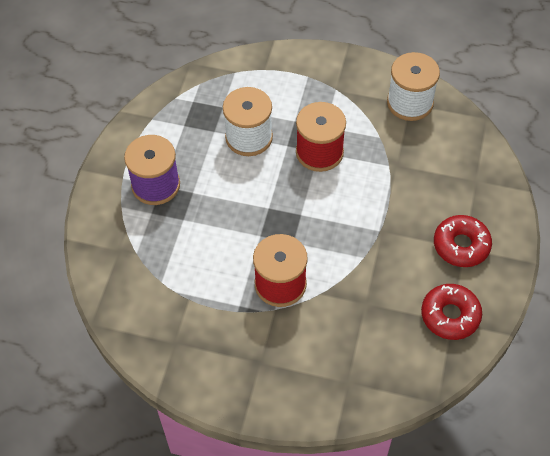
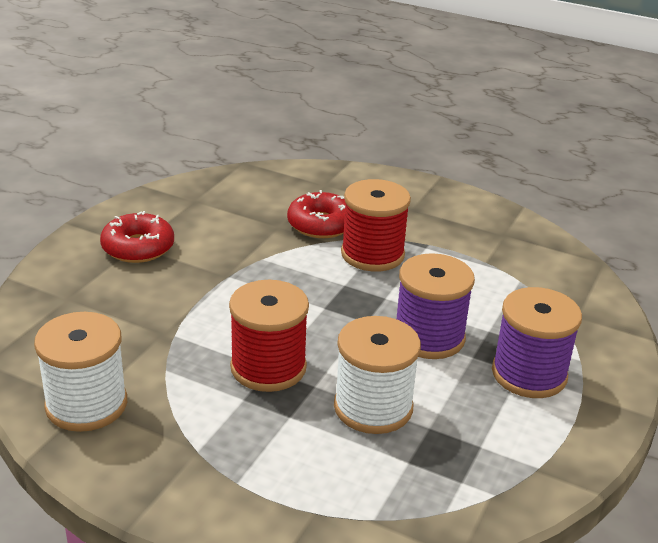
camera: 170 degrees left, 25 degrees down
red donut [421,284,482,340] -> red donut moved to [287,190,346,238]
none -> purple spool [397,253,475,359]

